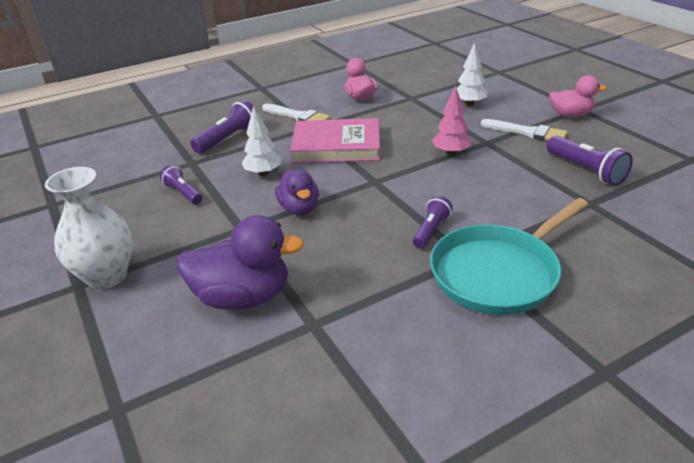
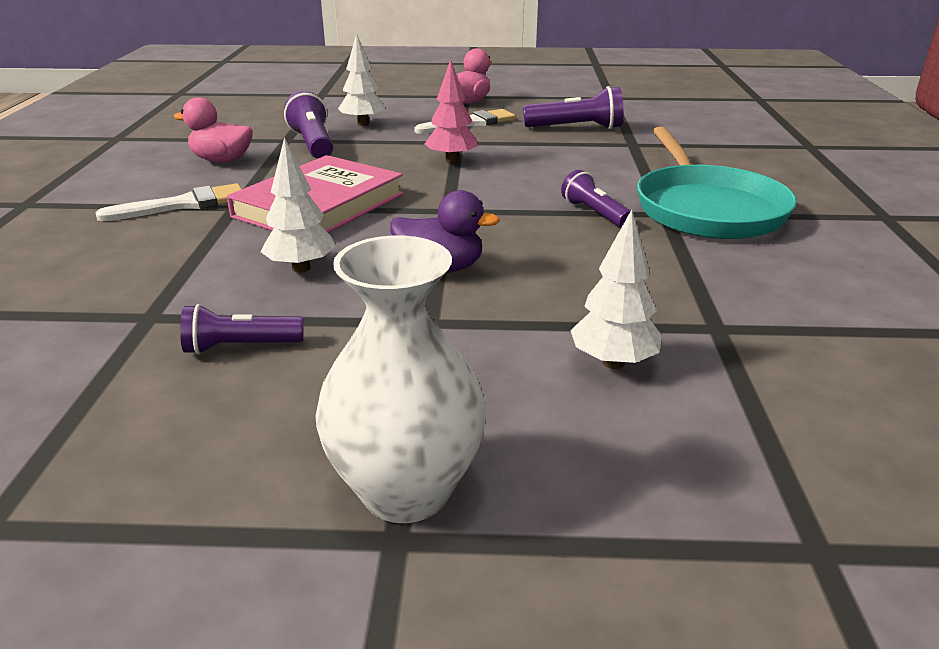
camera: 60 degrees left, 5 degrees down
purple duck [177,215,304,310] -> white tree [570,210,662,369]
purple flashlight [190,100,257,154] -> purple flashlight moved to [284,91,333,159]

